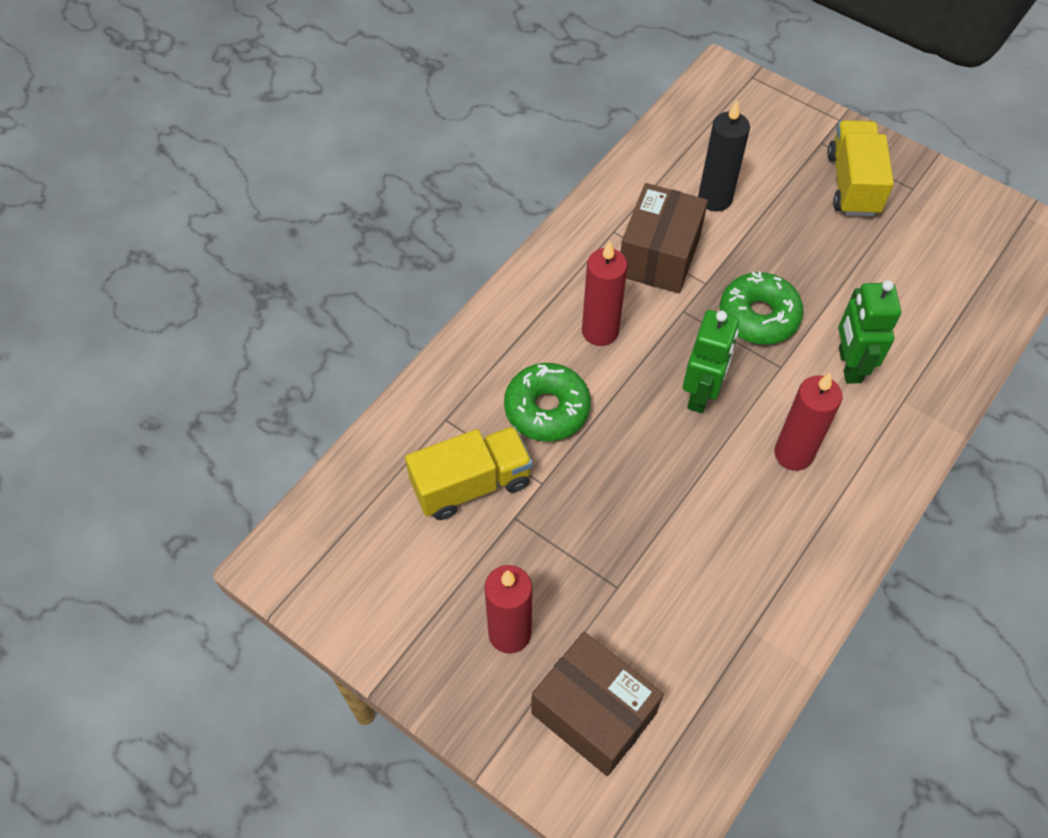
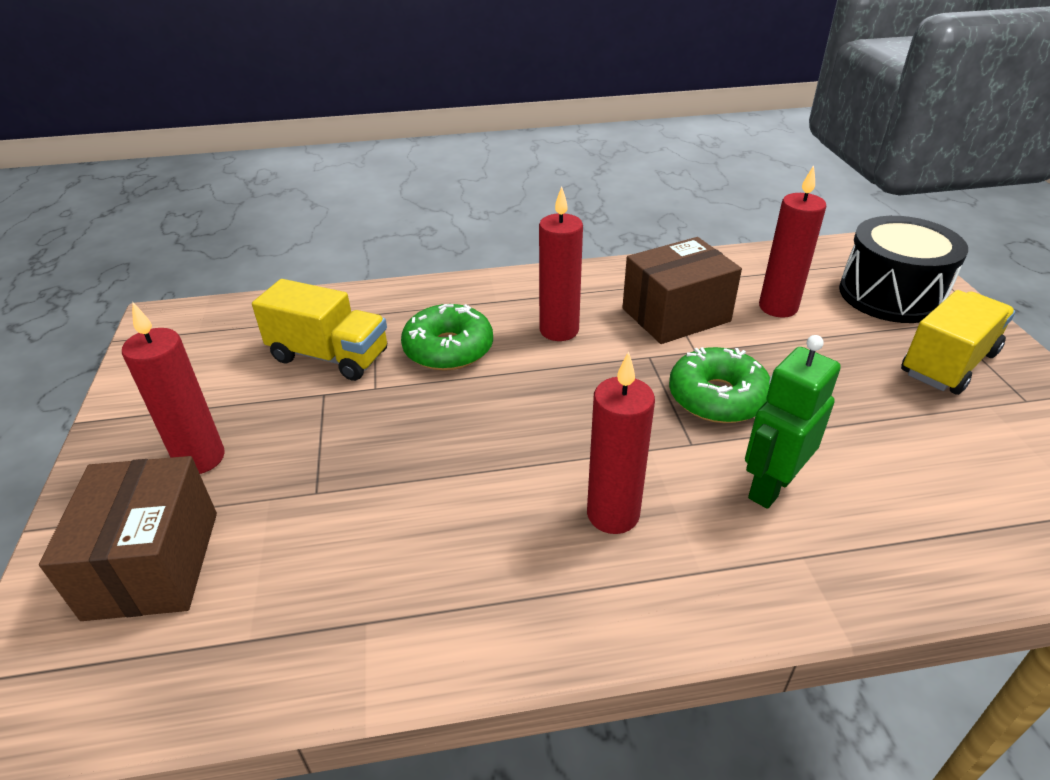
camera: 45 degrees right, 20 degrees down
green robot [683,310,739,413] -> none
black candle [698,101,750,211] -> red candle [759,165,826,318]
none -> black drum [839,216,968,323]

